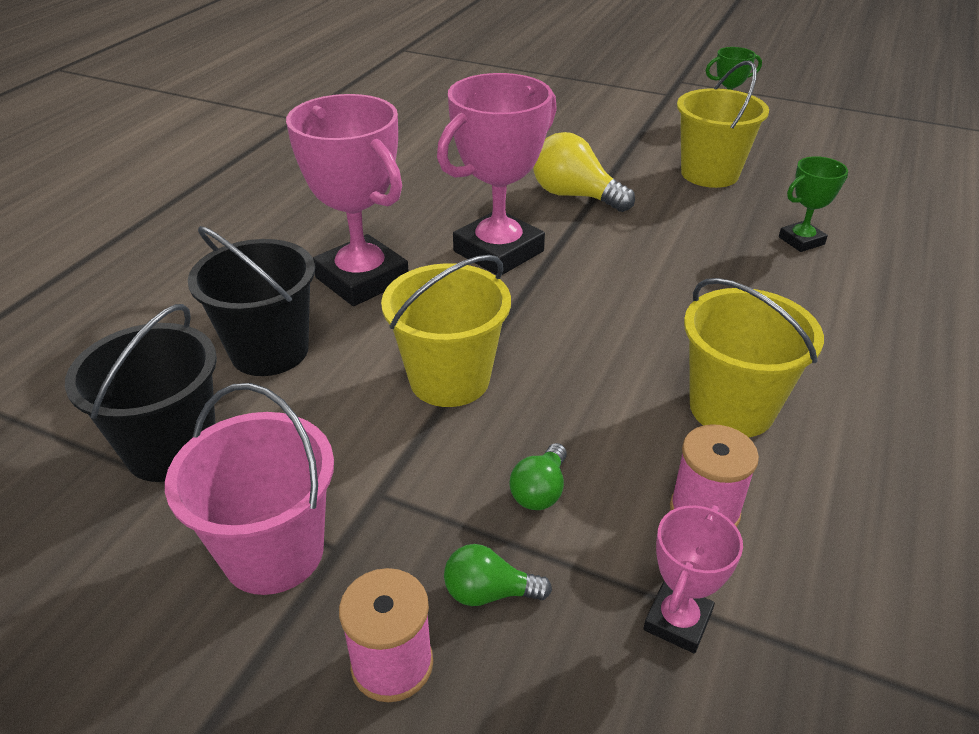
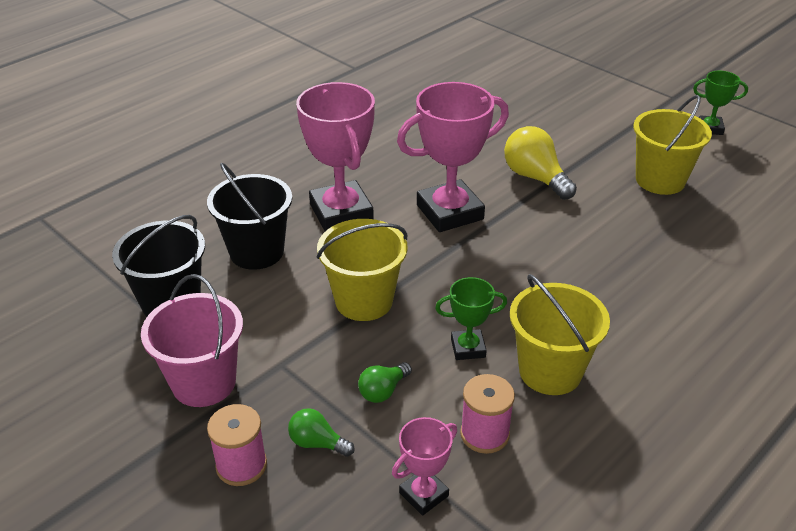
camera: 20 degrees right, 0 degrees up
green trophy [779,156,848,252] -> green trophy moved to [435,277,507,360]

